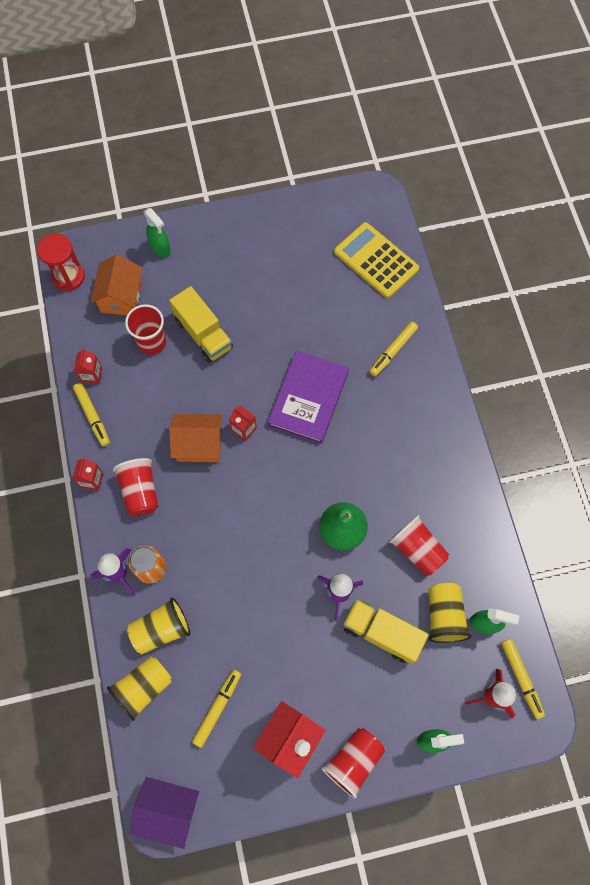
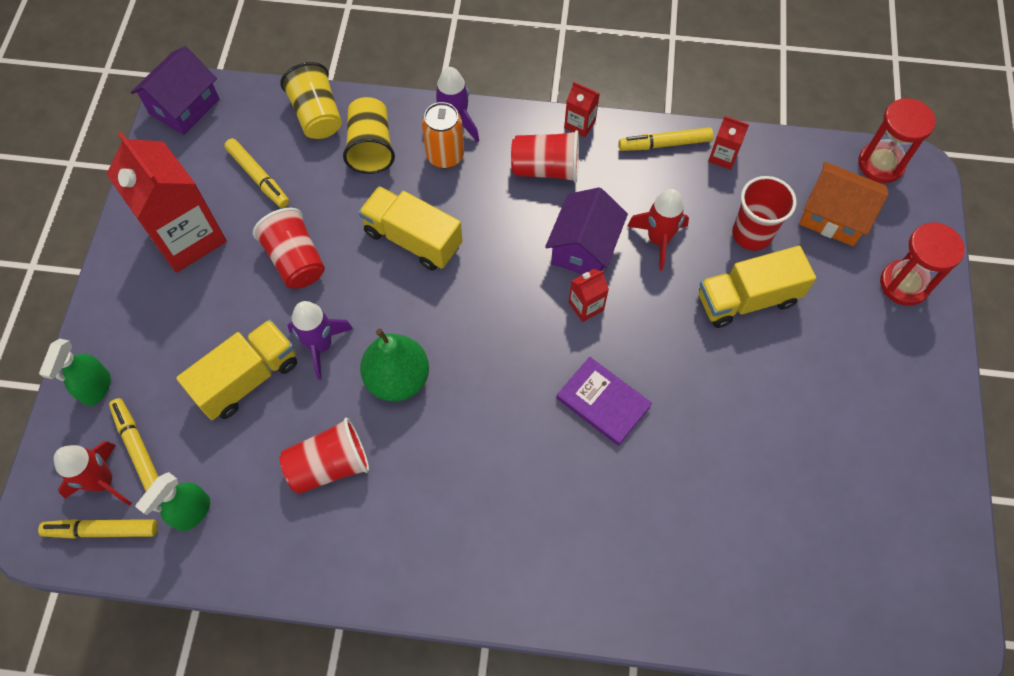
camera: 110 degrees right, 5 degrees down
green spray bottle [143,208,170,257] -> red hourglass [880,222,965,306]
orange house [169,414,222,462] -> purple house [545,187,628,275]
purple book [268,351,349,444] -> purple book [556,357,652,446], size x0.64
red cup [322,728,385,798] -> red cup moved to [253,208,325,289]
yellow calculator [334,222,419,298] -> none
yellow marker [369,321,418,377] -> yellow marker moved to [109,398,159,491]
yellow cup [429,583,471,643] -> none
none -> yellow truck [358,186,462,271]
none -> red rocket [627,189,689,270]

